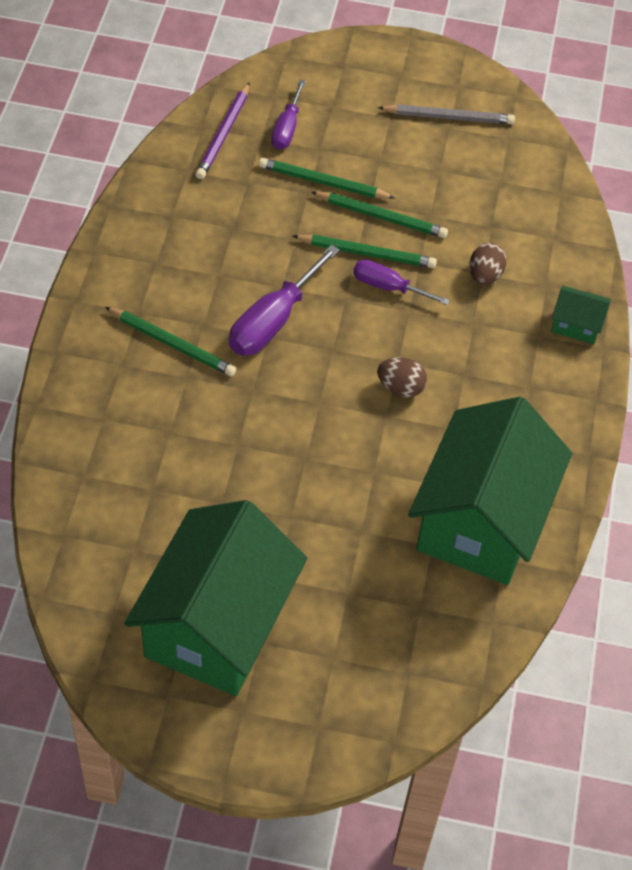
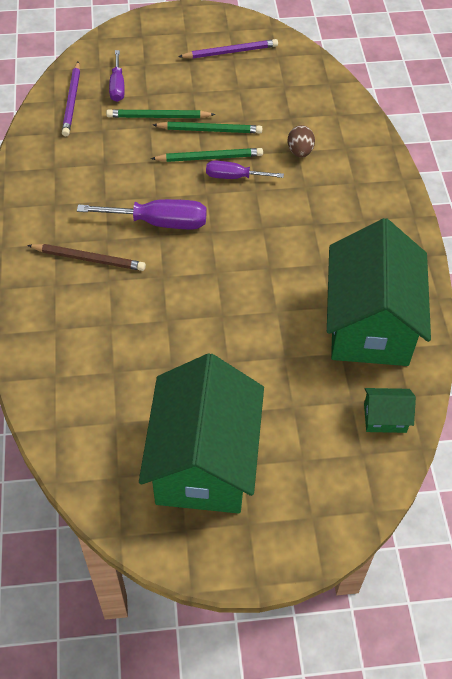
camera: 15 degrees left, 0 degrees up
green pencil [105,307,236,376] -> brown pencil [27,244,146,271]
purple screwdriver [229,245,340,356] -> purple screwdriver turned 105 degrees counterclockwise [77,199,207,229]
brown egg [377,358,427,397] -> none
grey pencil [378,104,515,124] -> purple pencil [178,39,278,59]
green house [551,286,611,344] -> green house moved to [364,388,416,433]

